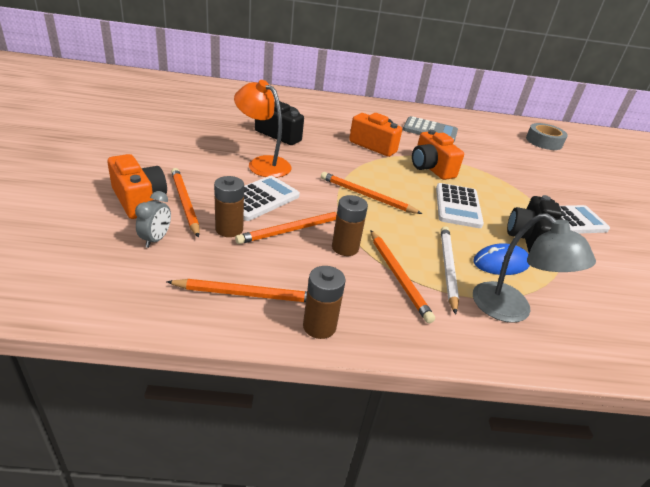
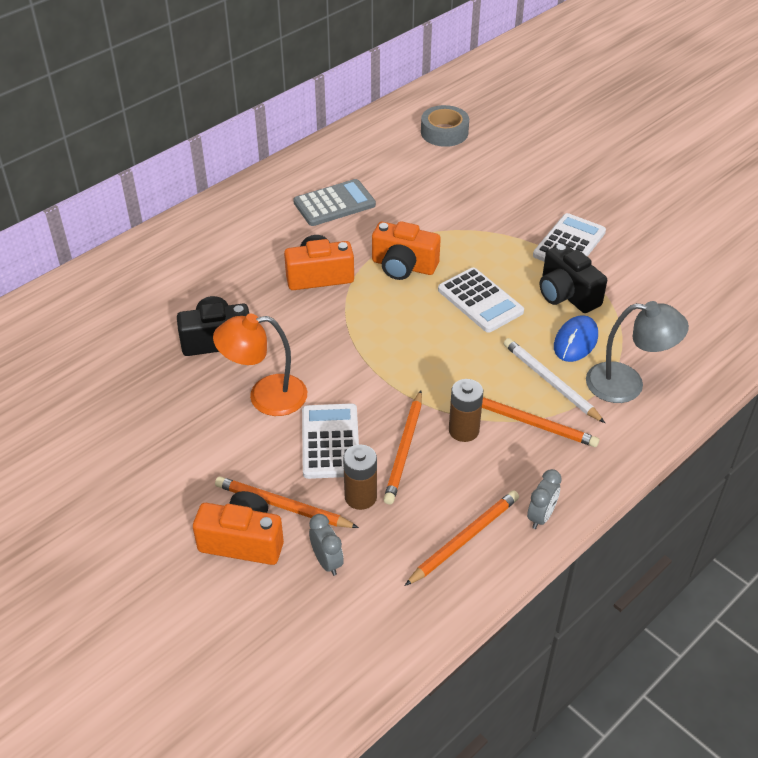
camera: 40 degrees left, 10 degrees up
brown battery [303,266,346,339] -> grey clock [527,469,562,529]
orange pencil [321,172,422,214] -> none

